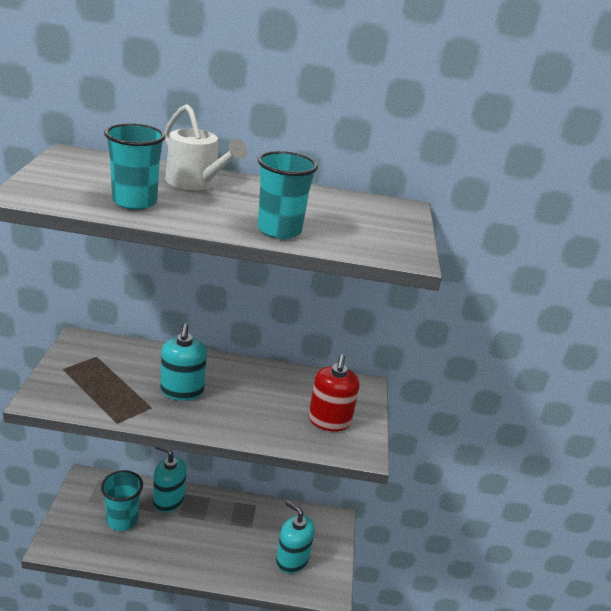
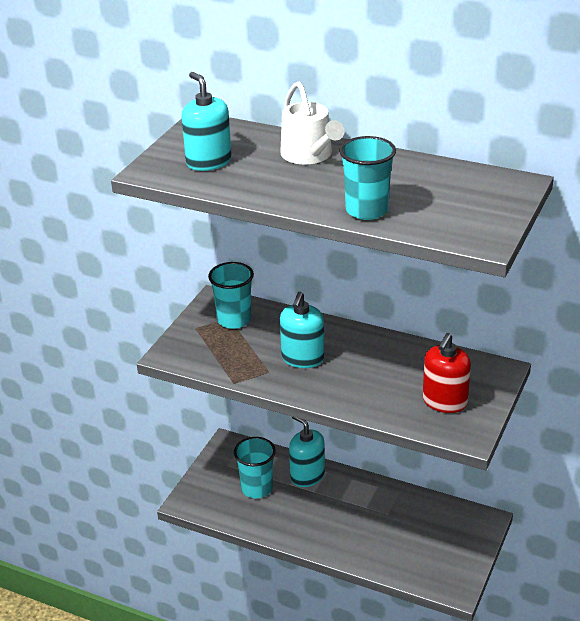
camera: 25 degrees right, 5 degrees up
turquoise cup [104,123,165,210] -> turquoise cup moved to [208,262,254,329]
turquoise soap dispenser [276,501,315,574] -> turquoise soap dispenser moved to [181,72,232,171]

